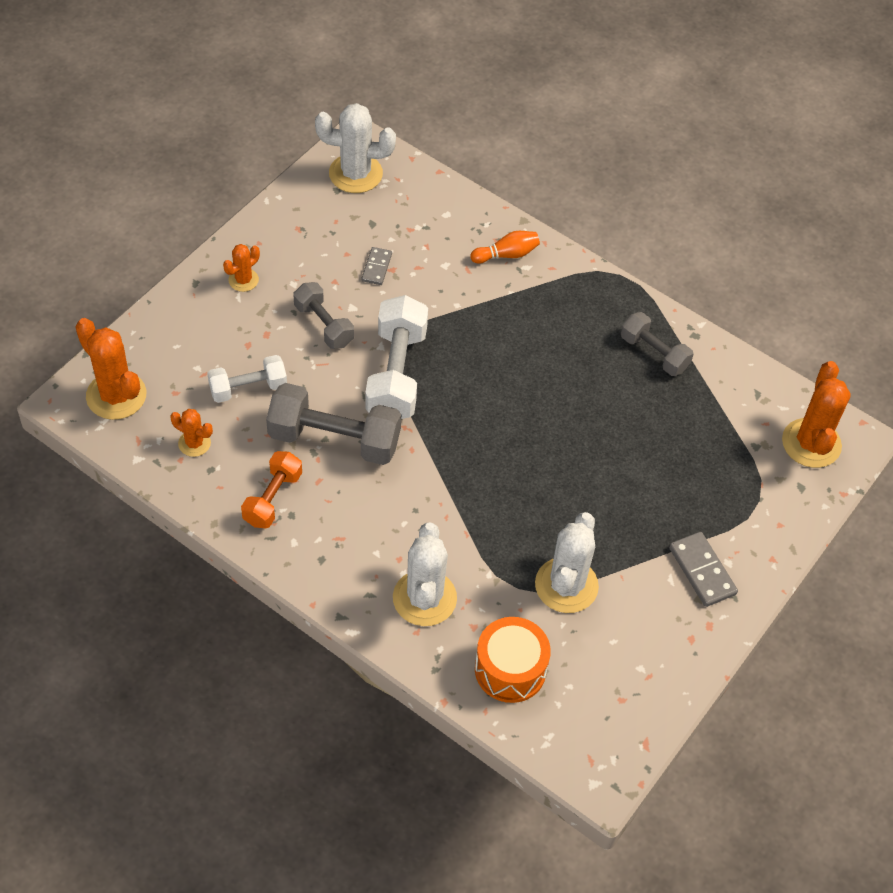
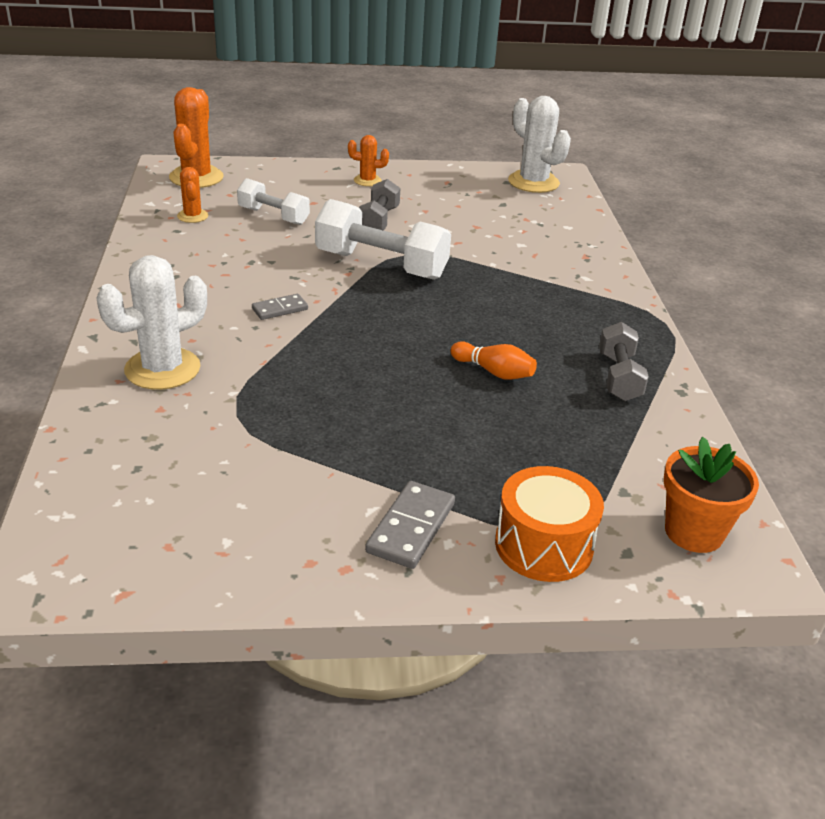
camera: 50 degrees right, 20 degrees down
orange dumbbell [241,451,302,528] -> none
grey dumbbell [266,383,401,465] -> none
grey domino [362,247,392,285] -> grey domino moved to [252,294,308,320]
white dumbbell [365,295,428,419] -> white dumbbell turned 60 degrees clockwise [315,199,451,280]
orange bowling pin [470,231,540,264] -> orange bowling pin moved to [450,341,537,380]
orange drum [475,617,551,703] -> orange drum moved to [495,466,604,582]
white cactus [535,512,599,613] -> none
orange cactus [782,361,851,468] -> orange flower pot [664,437,759,553]

